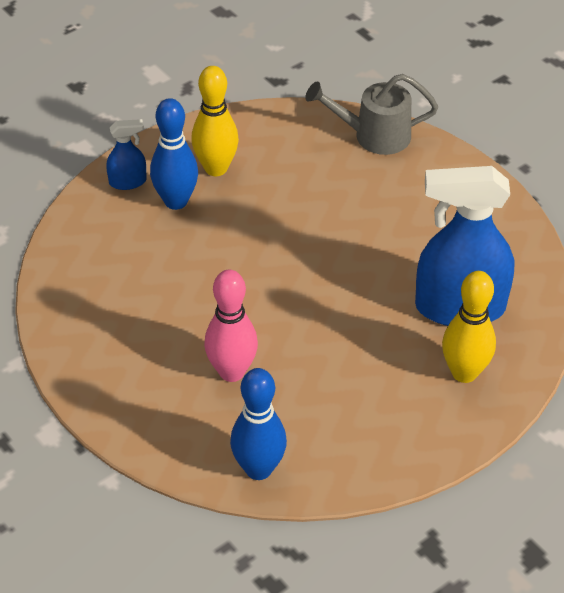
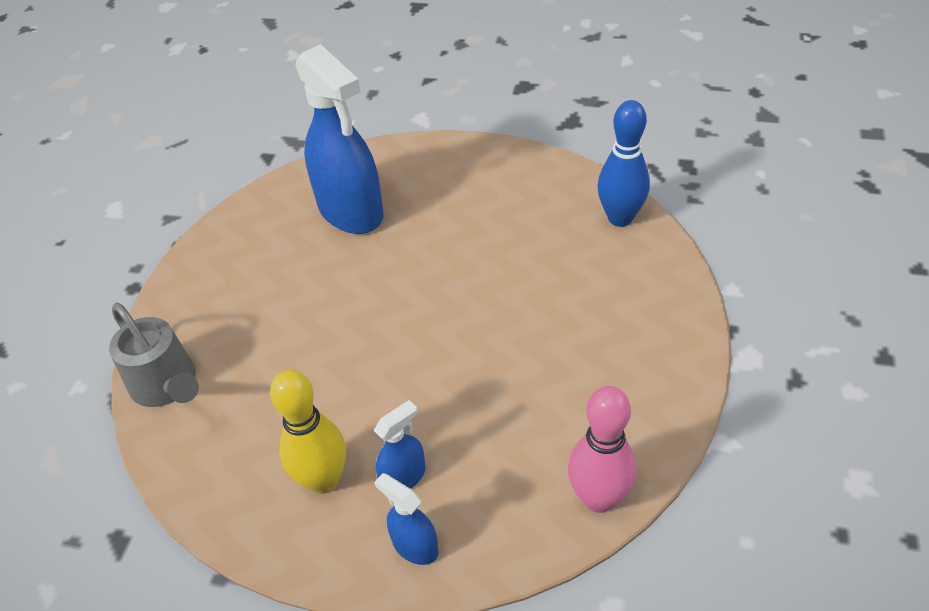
camera: 125 degrees left, 0 degrees up
blue bowling pin [150,98,198,210] -> blue spray bottle [374,400,425,489]
pink bowling pin [204,270,258,382] -> pink bowling pin moved to [568,386,637,513]
yellow bowling pin [442,271,496,383] -> none

